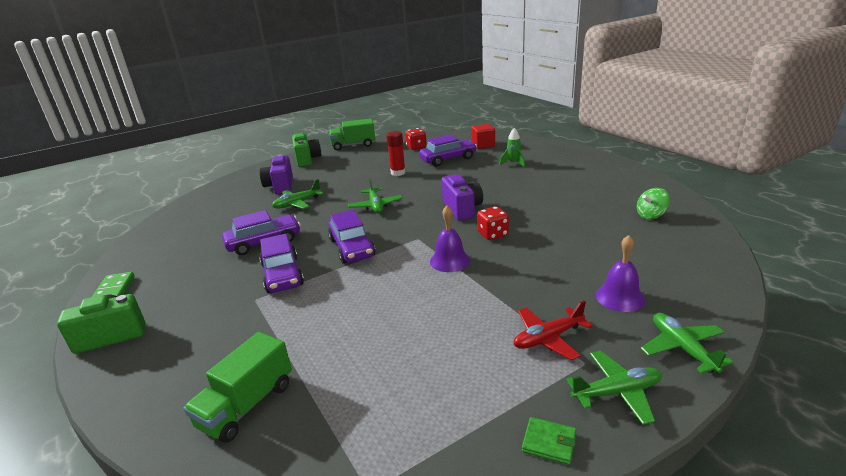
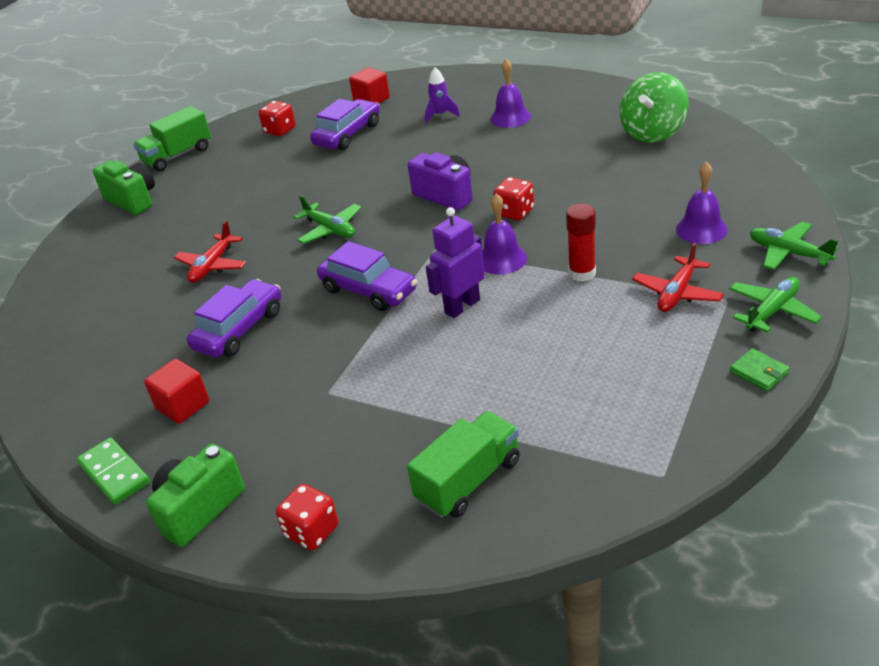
camera: 30 degrees left, 10 degrees up
green truck [183,332,292,443] -> green truck turned 135 degrees counterclockwise [407,411,520,518]
purple car [259,234,304,293] -> none
purple camera [260,154,293,194] -> none
green plane [272,179,323,209] -> red plane [174,221,247,283]
red glue stick [386,131,406,176] -> red glue stick moved to [566,203,596,282]
green rocket [499,128,525,168] -> purple rocket [425,67,460,123]
green wallet [522,417,576,465] -> green wallet turned 60 degrees clockwise [730,348,790,391]
green spinning top [637,188,670,219] -> green spinning top [619,72,689,143], size x1.75
none -> red cube [144,359,209,424]
none -> red dice [276,484,338,550]
none -> purple robot [426,207,485,318]
none -> purple bell [490,59,531,128]

